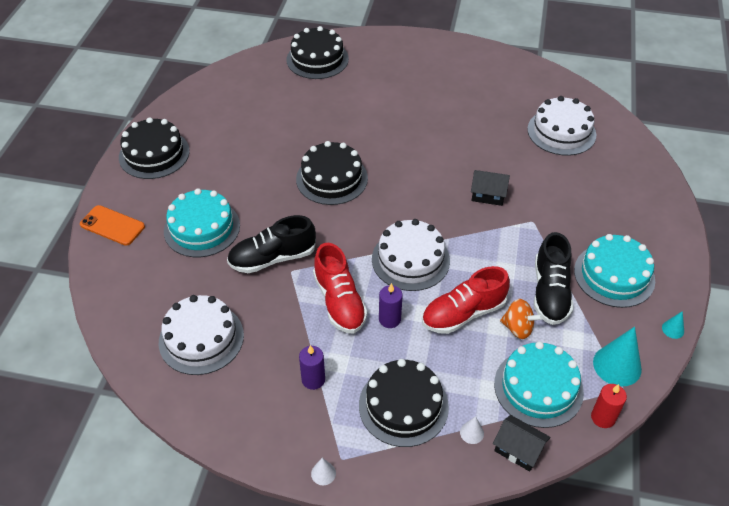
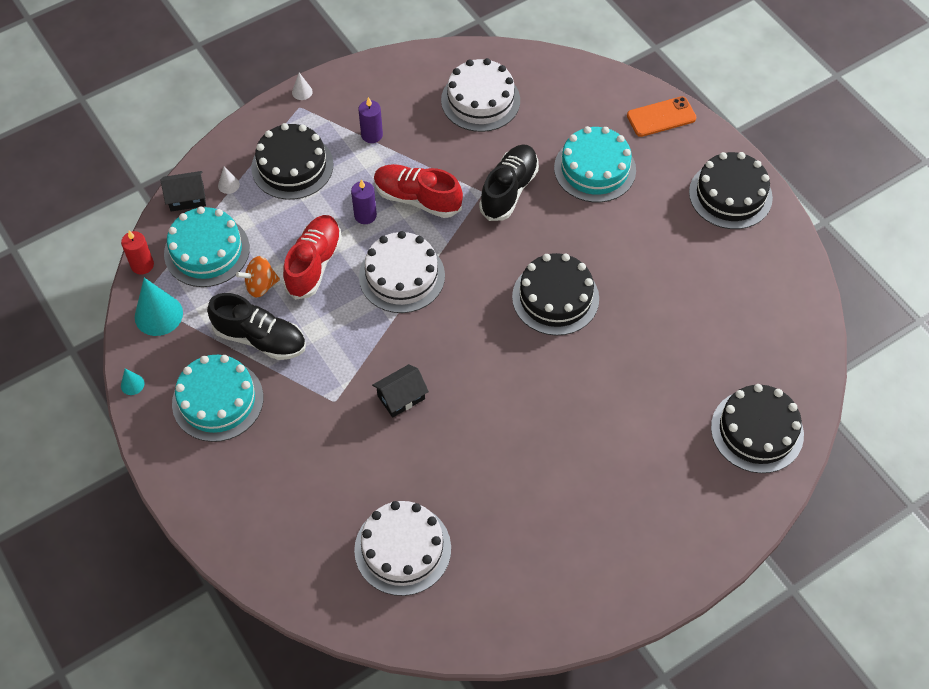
camera: 135 degrees right, 10 degrees up
black shoe [534,232,573,325] -> black shoe turned 150 degrees clockwise [207,293,306,360]

